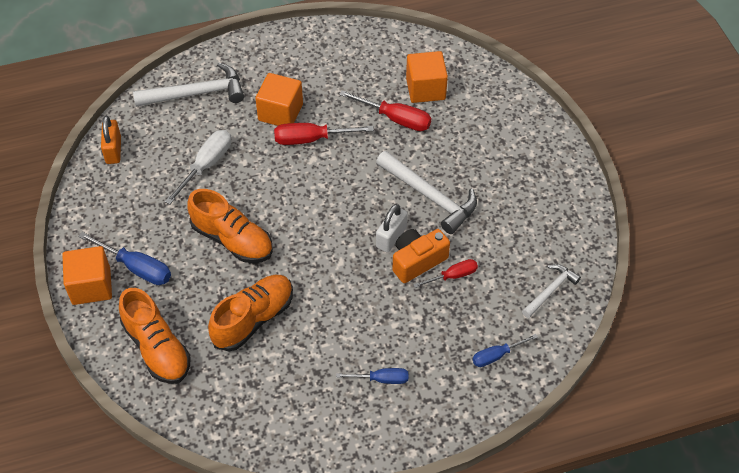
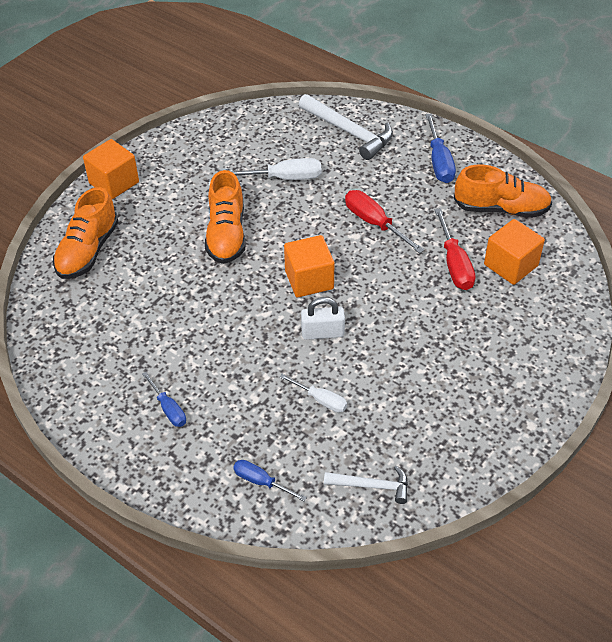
camera: 55 degrees right, 5 degrees down
blue screwdriver [78,232,171,285] -> blue screwdriver moved to [425,114,456,183]
orange padlock [101,116,121,164] -> none
orange shoe [208,275,293,351] -> orange shoe moved to [454,165,552,218]
orange cube [255,73,303,126] -> orange cube moved to [284,235,334,297]
white hammer [376,151,477,234] -> none
orange camera [392,229,450,283] -> none
red screwdriver [413,259,478,288] -> white screwdriver [279,374,347,413]

